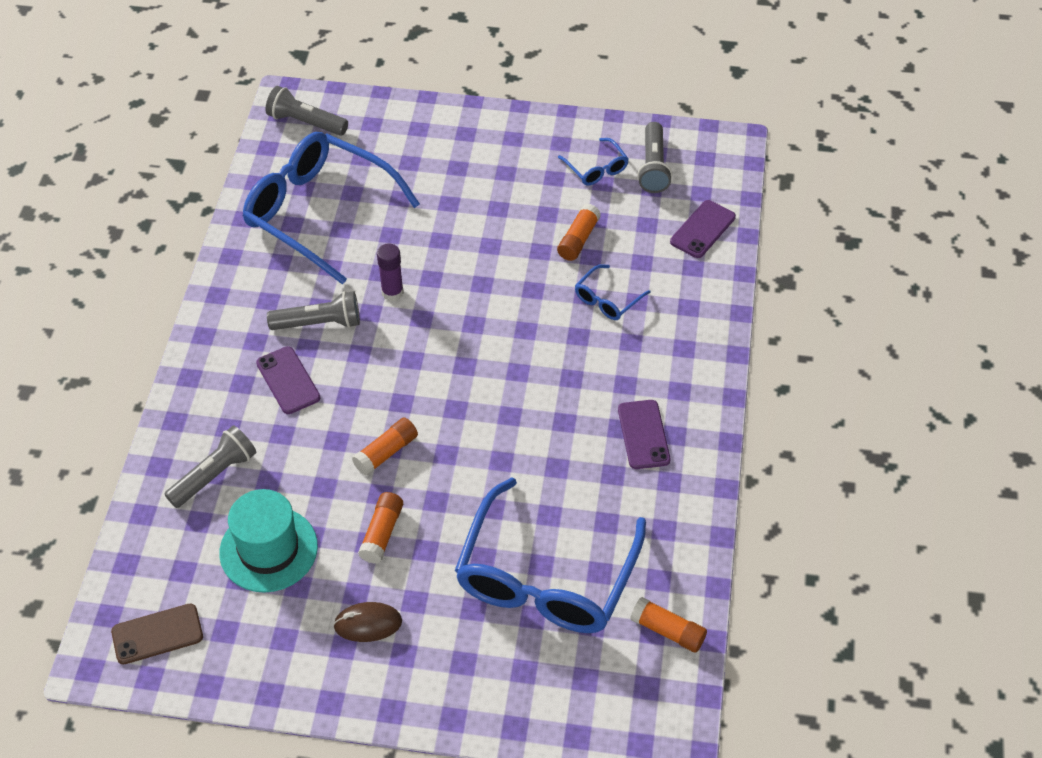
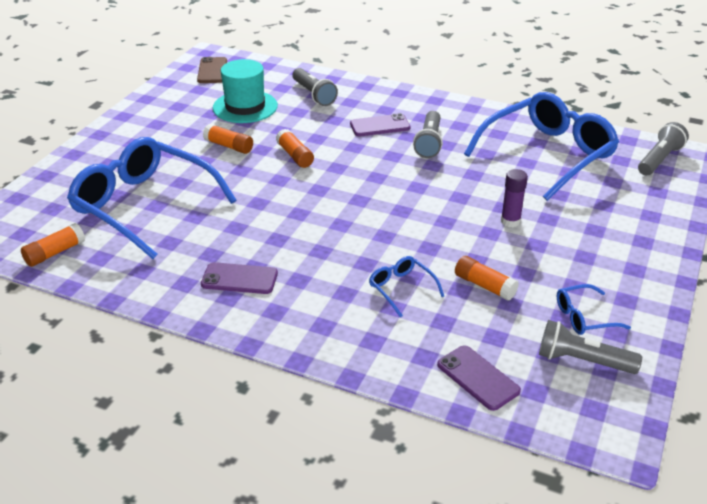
camera: 105 degrees right, 15 degrees down
brown mouse [333,602,402,642] -> none
purple glue stick [377,243,404,301] -> purple glue stick moved to [501,169,528,227]

